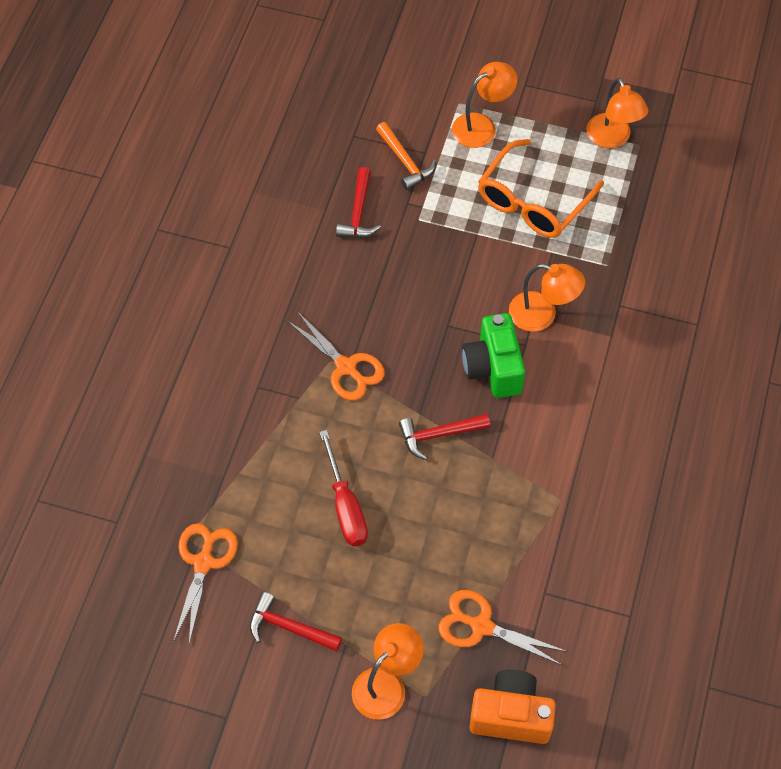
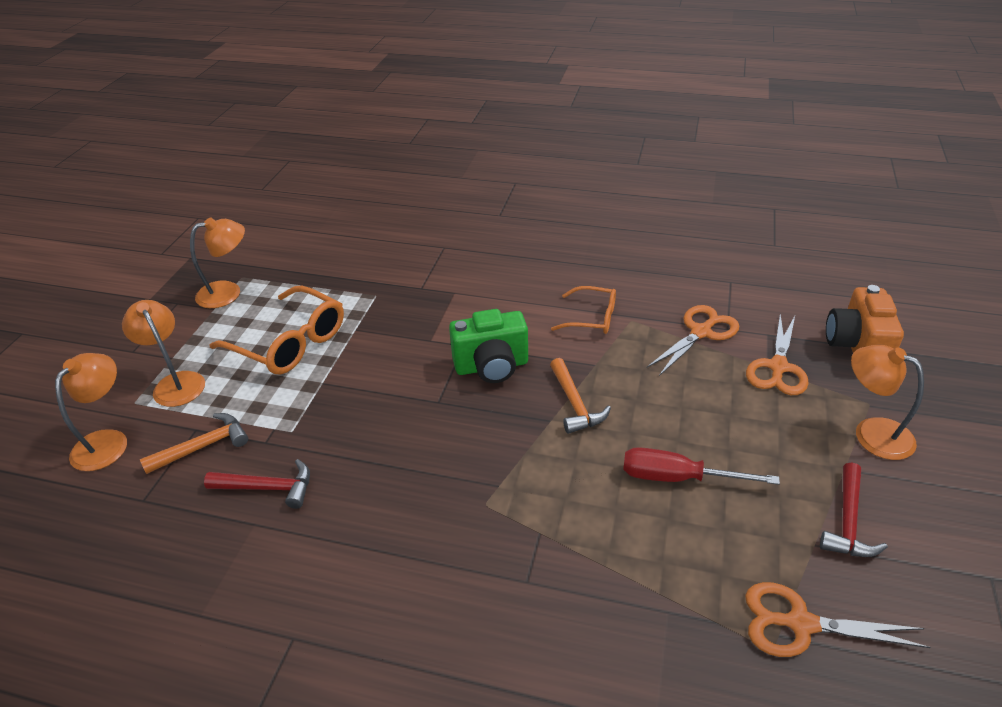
camera: 90 degrees left, 20 degrees down
orange scissors [287,311,385,401] -> orange scissors moved to [647,305,739,376]
red screwdriver [320,430,368,546] -> red screwdriver turned 150 degrees counterclockwise [623,447,780,485]
red hammer [399,414,490,460] -> orange hammer [550,358,611,434]
orange lamp [509,264,585,332] -> orange lamp moved to [55,353,127,471]
none -> orange glasses [551,286,616,334]

